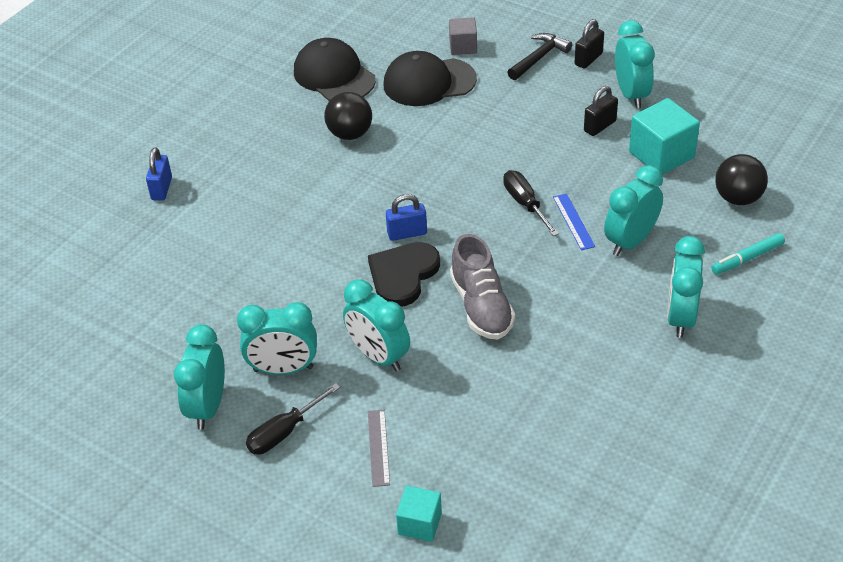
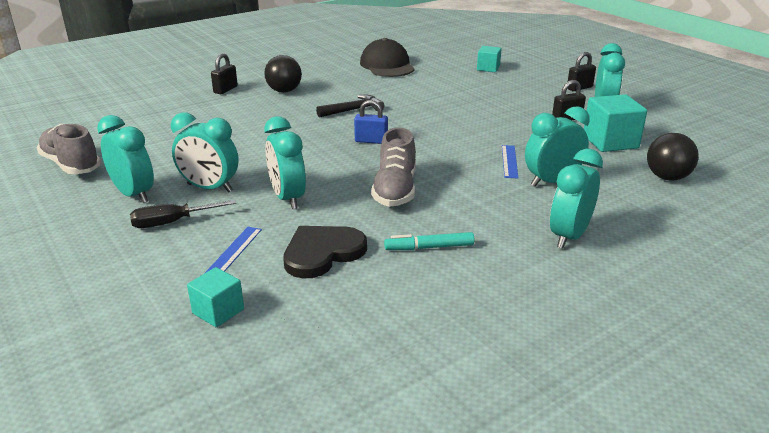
camera: 20 degrees right, 15 degrees down
blue padlock [146,148,172,201] -> black padlock [211,53,238,94]
turquoise clock [174,324,225,430] -> turquoise clock turned 105 degrees clockwise [97,115,154,203]
black ball [324,92,372,140] -> black ball moved to [264,55,302,93]
black heart [368,242,440,307] -> black heart moved to [283,226,367,278]
grey ruler [368,410,390,487] -> blue ruler [204,227,262,274]
black cap [383,51,477,106] -> none
grey cube [449,17,477,55] -> turquoise cube [477,46,502,72]
black screwdriver [503,170,559,236] -> none
black hammer [507,33,572,80] -> black hammer moved to [316,95,385,118]
turquoise marker [711,233,785,274] -> turquoise marker moved to [384,232,475,250]
none -> grey shoe [37,124,101,174]

